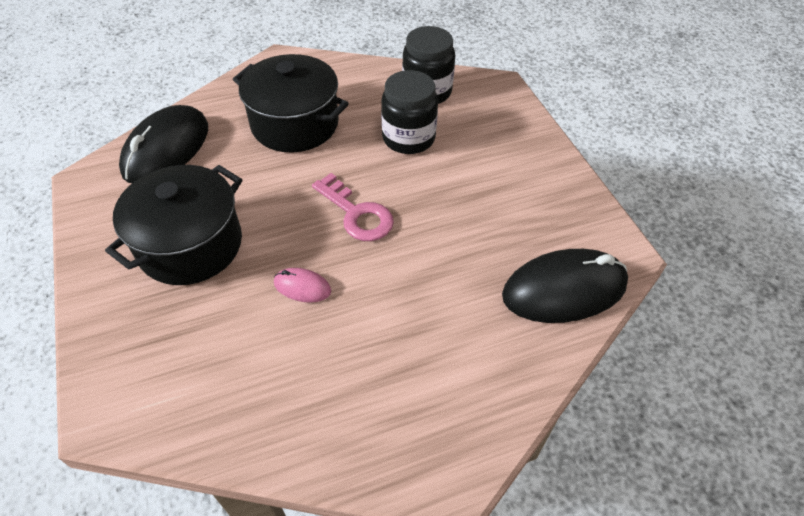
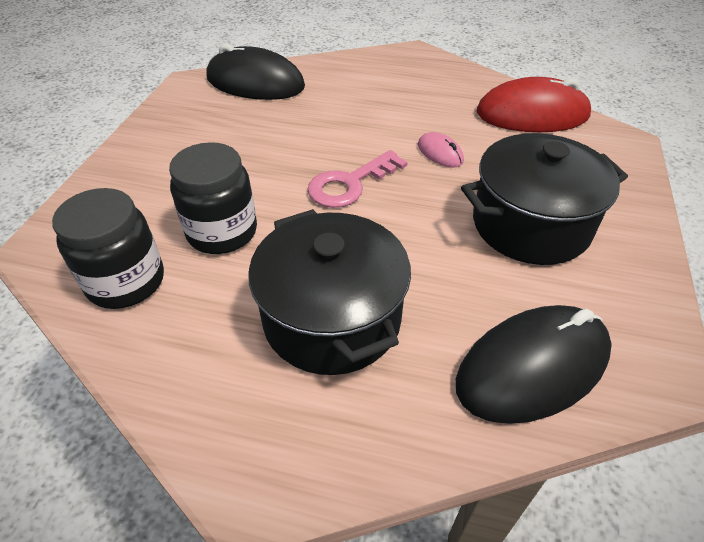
camera: 145 degrees left, 5 degrees down
pink key [312,173,394,241] -> pink key turned 120 degrees counterclockwise [307,150,408,208]
none -> red mouse [477,77,592,132]

